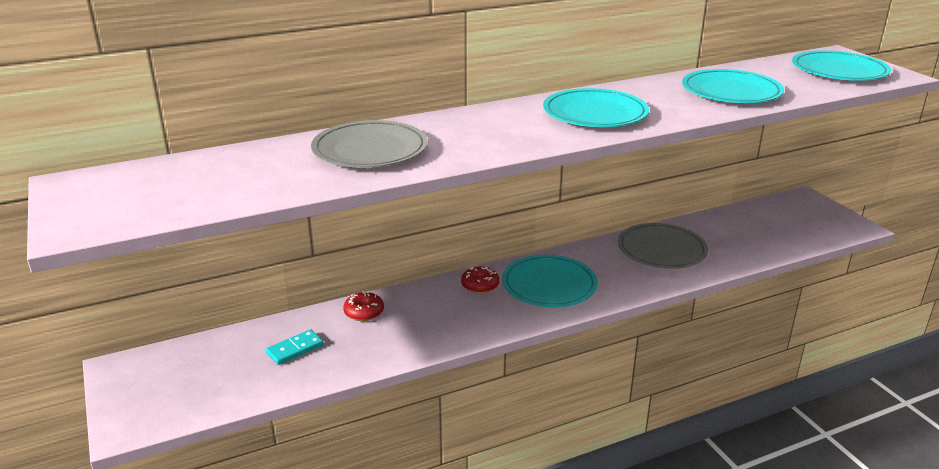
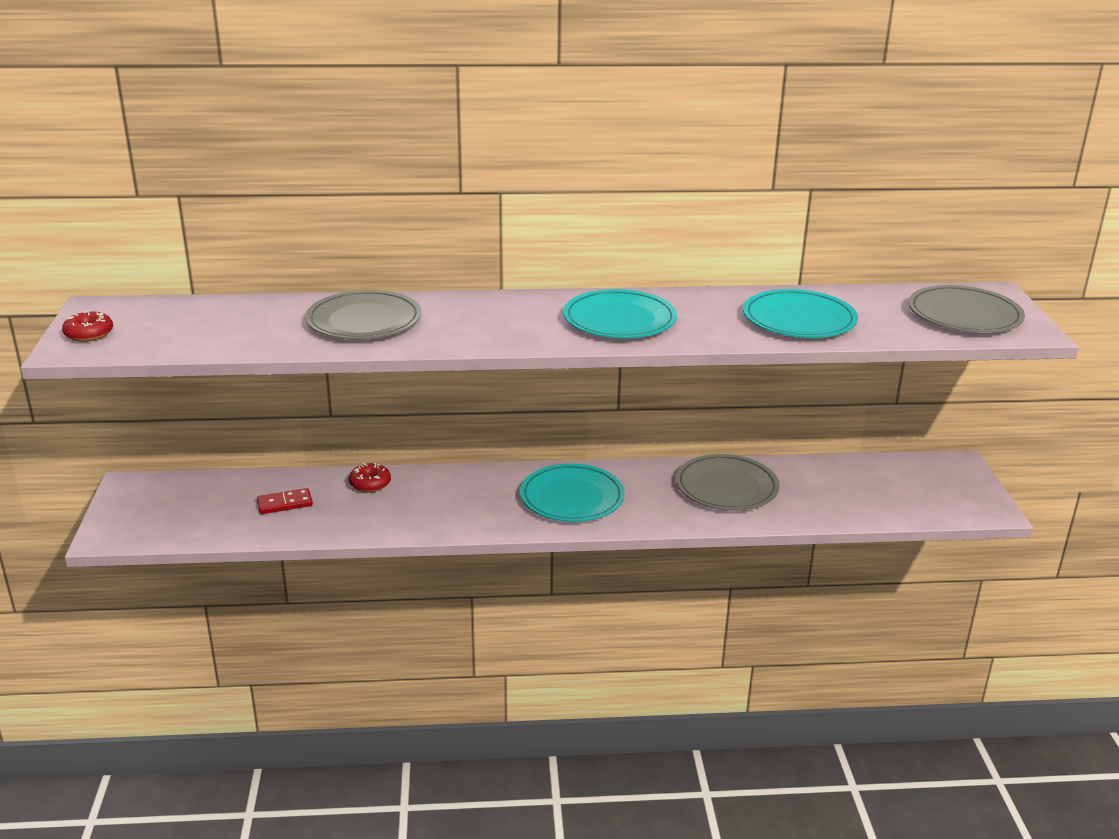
camera: 20 degrees right, 0 degrees up
turquoise domino [266,329,324,365] -> red domino [257,488,313,514]
red donut [461,266,499,293] -> red donut moved to [62,310,113,342]
turquoise plate [792,50,891,81] -> grey plate [908,285,1025,333]

